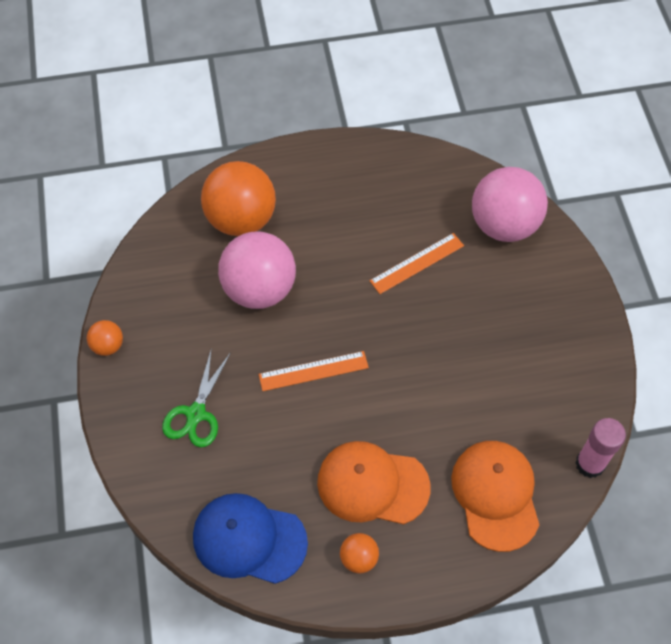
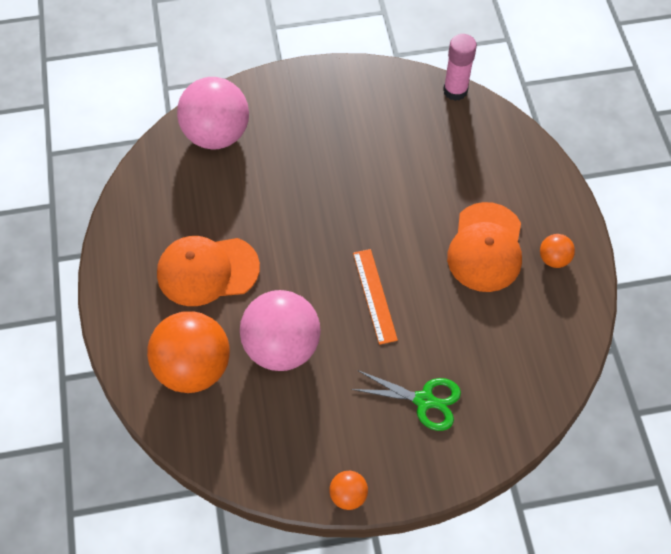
camera: 90 degrees left, 0 degrees up
blue cap [193,493,308,584] -> none
orange ruler [370,233,464,294] -> none
orange cap [451,441,539,552] -> orange cap moved to [157,236,260,306]

